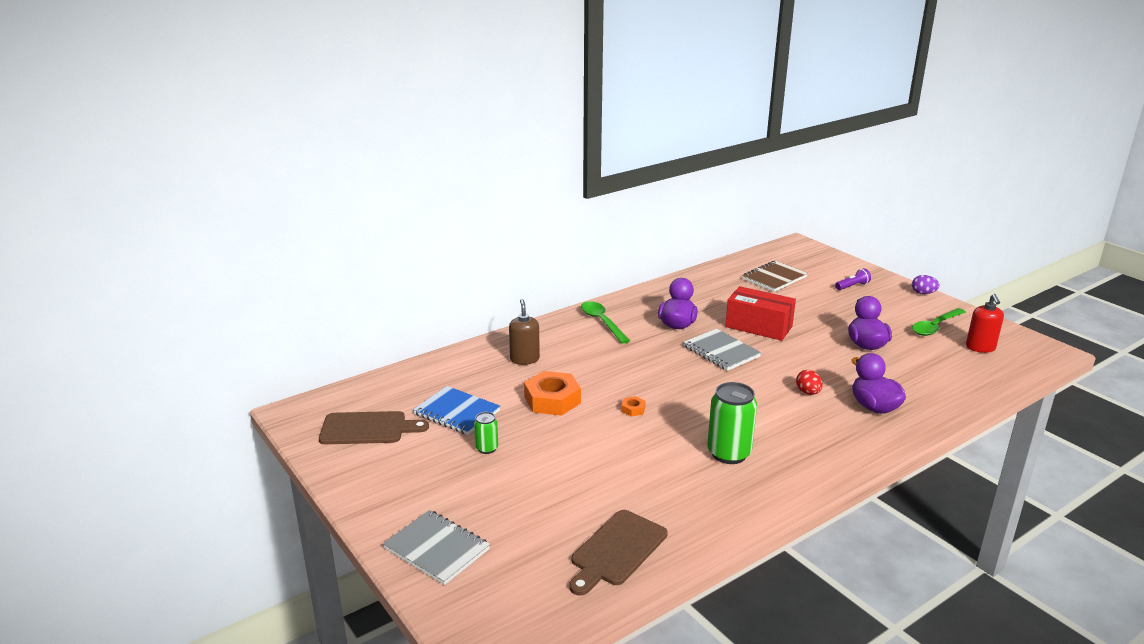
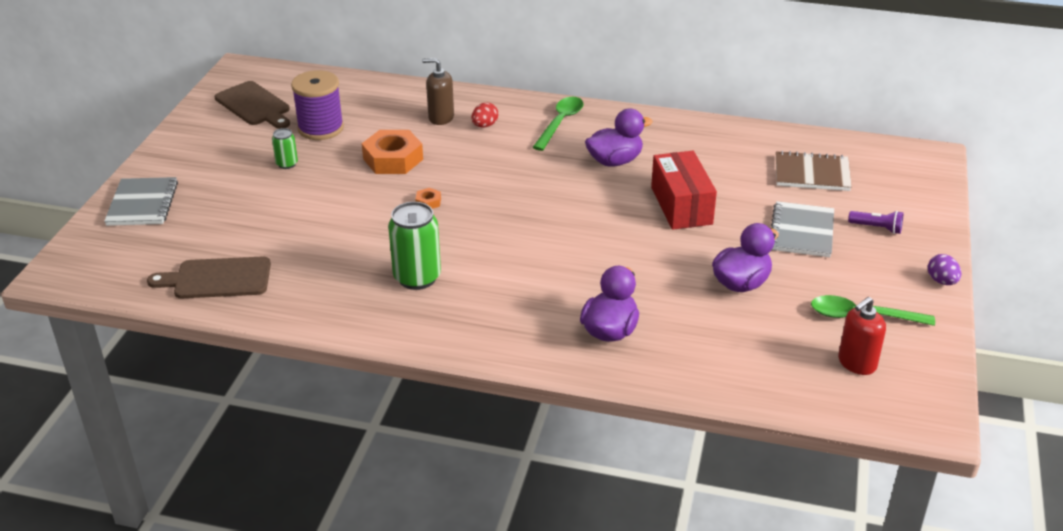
camera: 50 degrees right, 10 degrees up
blue notebook [413,386,501,435] -> purple spool [291,70,344,140]
brown soap dispenser [509,299,540,365] -> brown soap dispenser turned 120 degrees counterclockwise [422,58,454,125]
grey notebook [683,329,761,371] -> grey notebook moved to [771,201,834,257]
red egg [796,370,823,395] -> red egg moved to [471,102,498,128]

